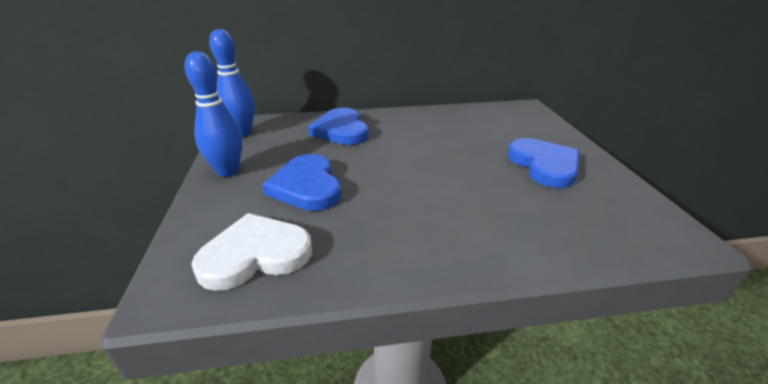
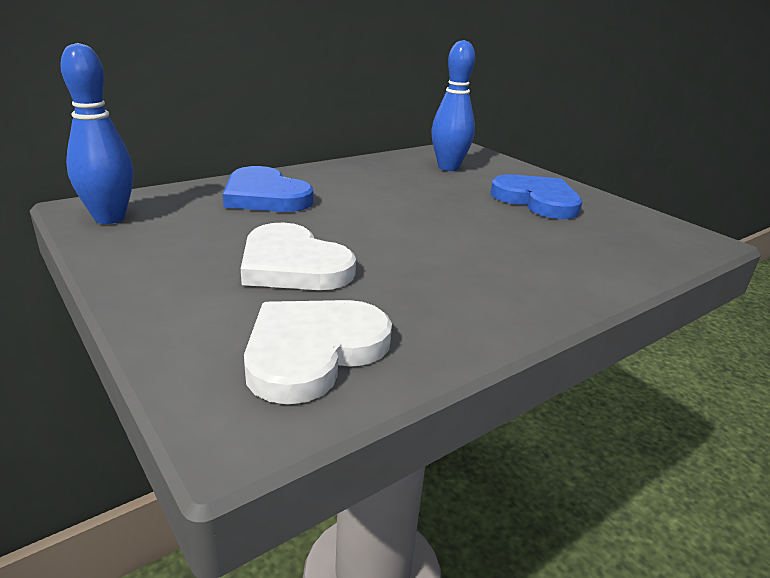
camera: 30 degrees left, 5 degrees down
blue bowling pin [184,51,242,177] -> blue bowling pin moved to [431,40,475,171]
blue heart [262,154,341,211] -> white heart [241,222,356,290]

